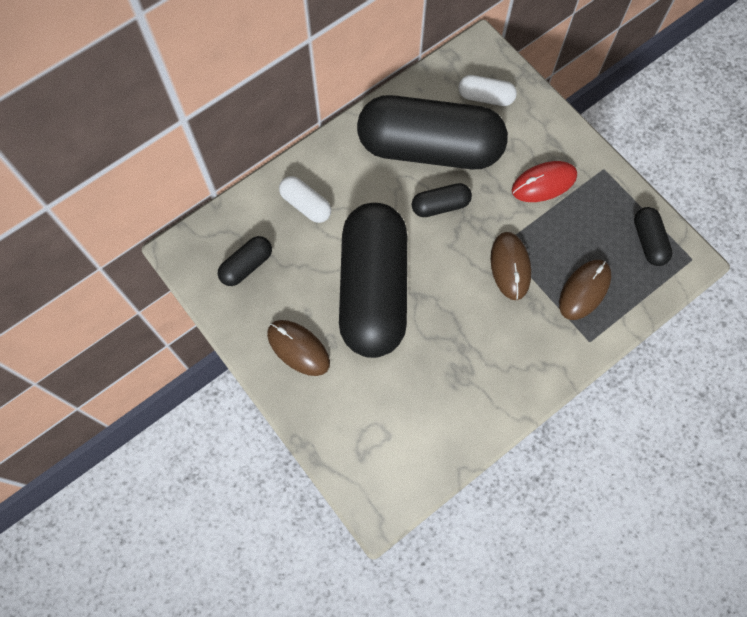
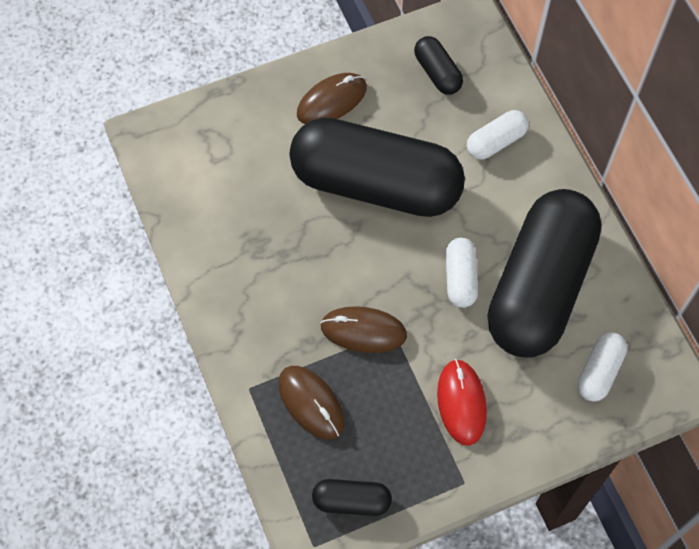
camera: 105 degrees right, 5 degrees down
black capsule [412,183,472,217] -> white capsule [446,237,478,308]

